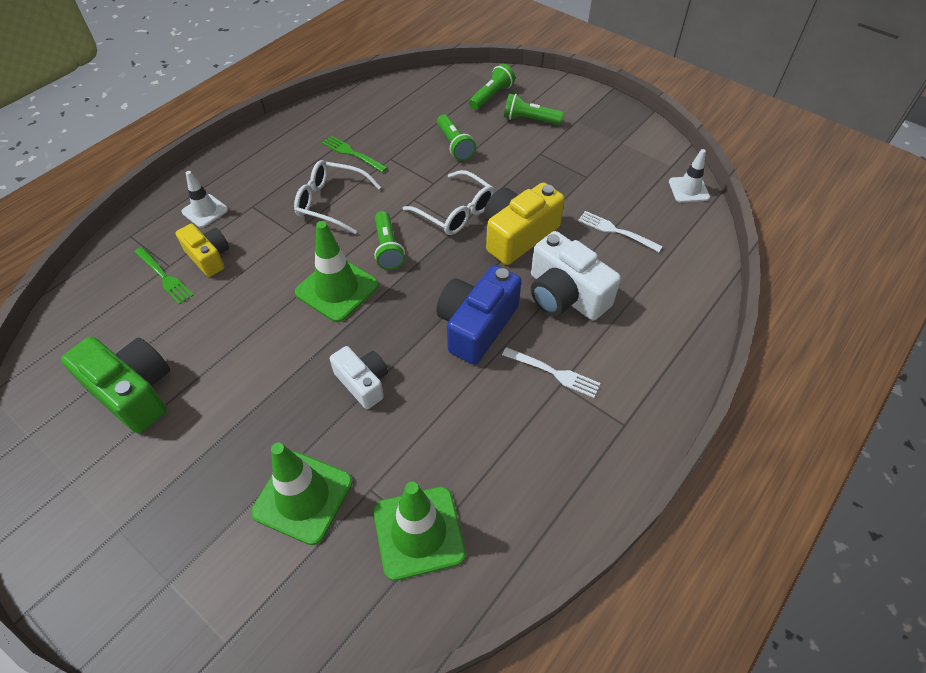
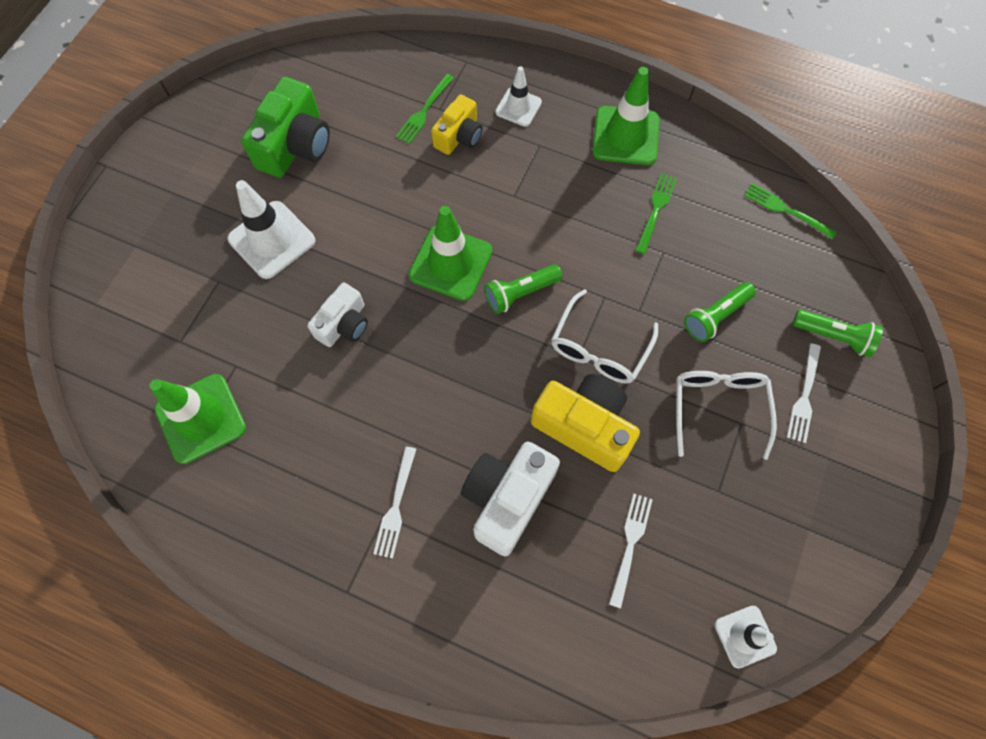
camera: 75 degrees right, 15 degrees up
green traffic cone [251,443,353,545] -> green traffic cone moved to [593,67,660,165]
white glasses [294,160,381,234] -> white glasses moved to [676,371,777,460]
blue camera [436,265,522,365] -> none
green flashlight [504,93,564,125] -> white fork [787,343,821,443]
none -> white traffic cone [227,180,315,279]
none -> green fork [744,183,837,239]

